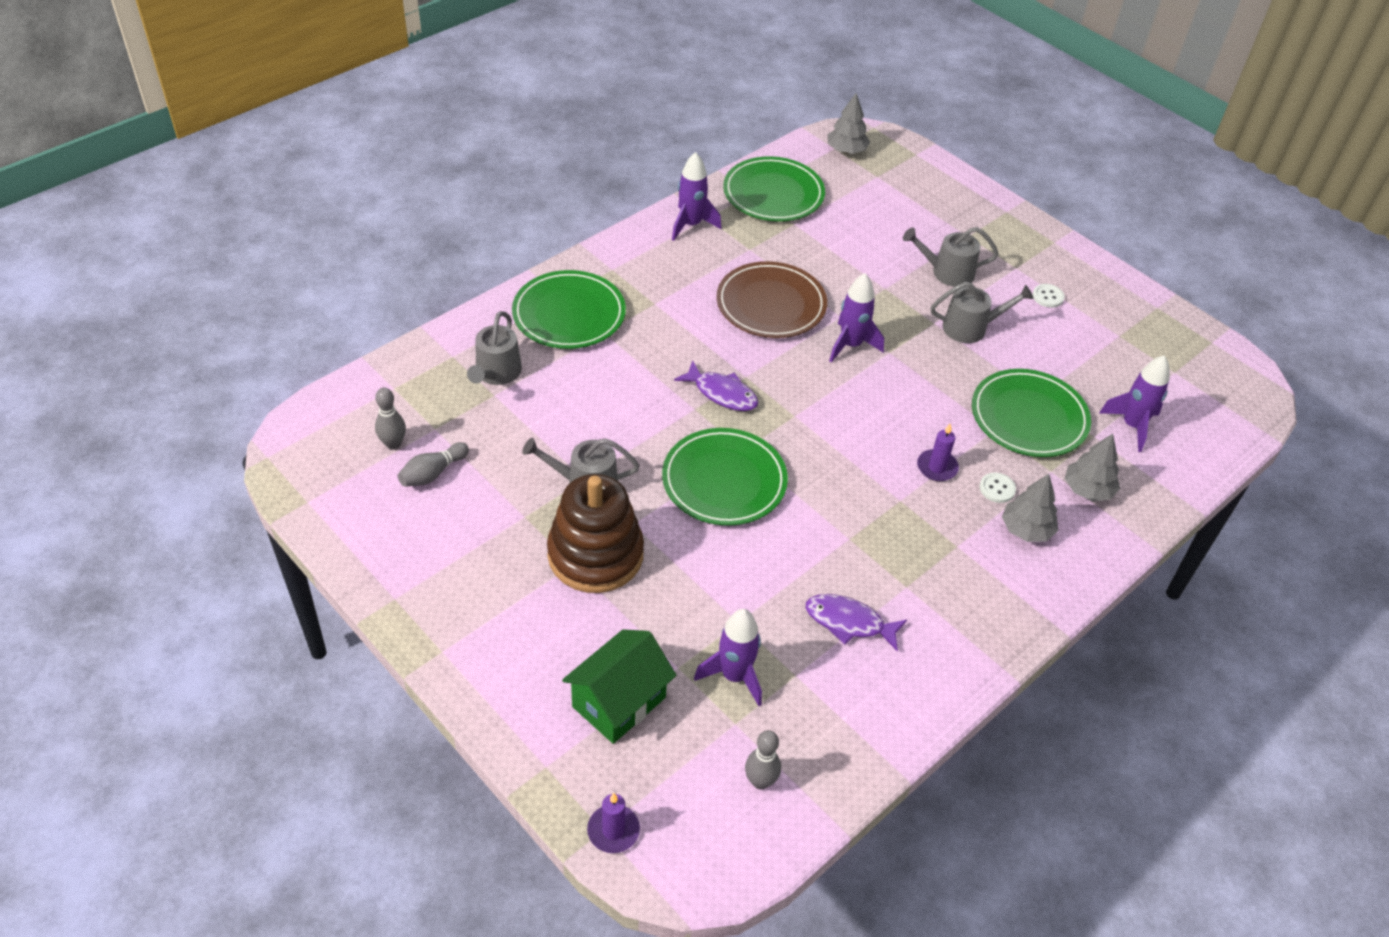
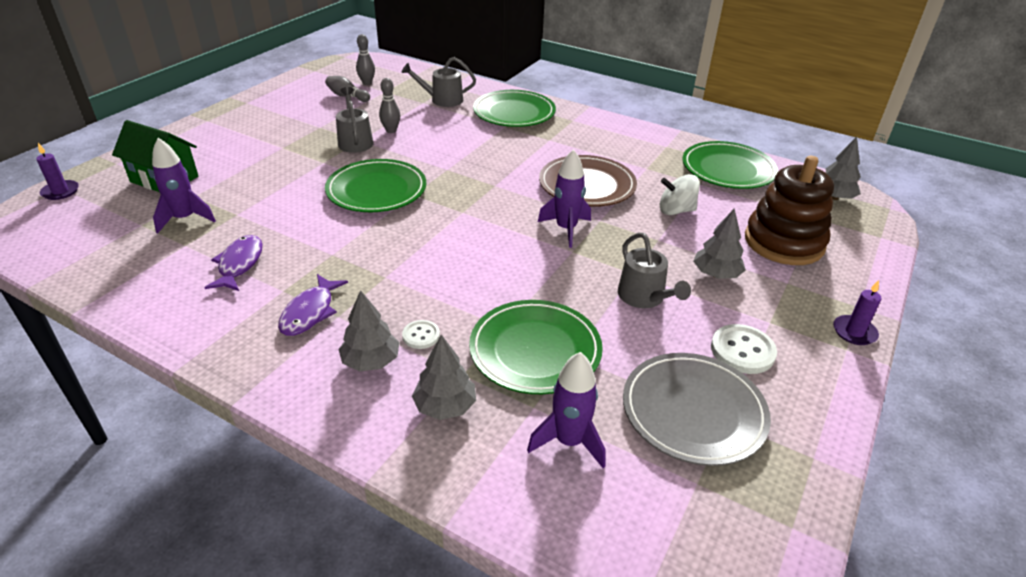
camera: 75 degrees right, 10 degrees down
brown stacking toy [547,474,644,593] -> brown stacking toy moved to [745,156,834,265]
purple rocket [672,152,722,241] -> none
purple fish [674,360,758,411] -> purple fish moved to [278,274,348,336]
grey bowling pin [745,730,781,789] -> grey bowling pin moved to [379,78,401,133]
grey watering can [903,227,998,287] -> grey tree [693,208,746,279]
purple candle [917,424,959,481] -> purple candle moved to [833,280,881,345]
white button [1033,284,1065,308] -> white button [711,324,777,374], size x1.67
none -> grey plate [623,353,771,466]
none -> white spinning top [660,174,700,215]

